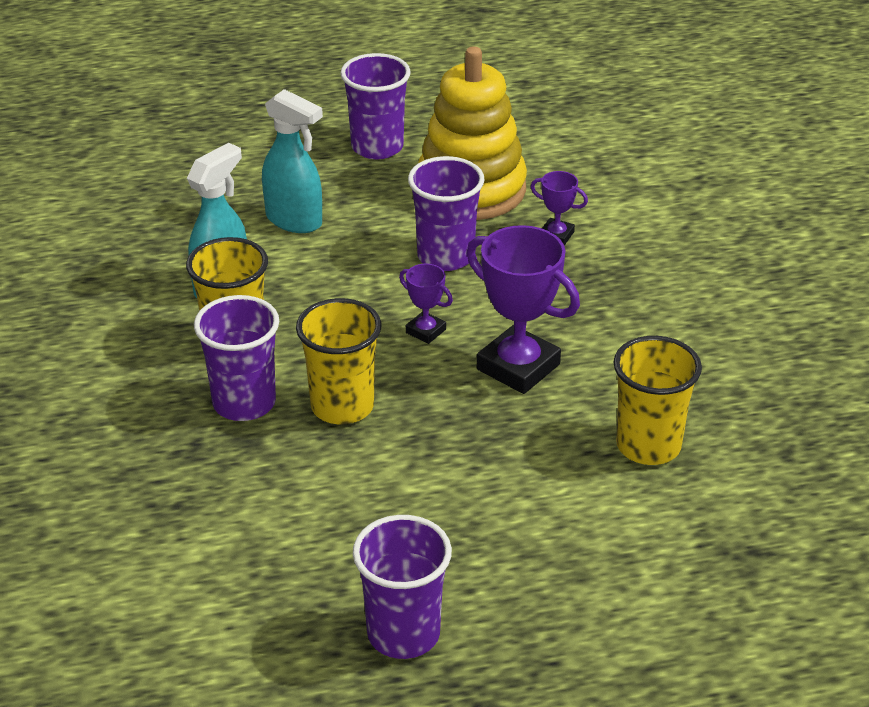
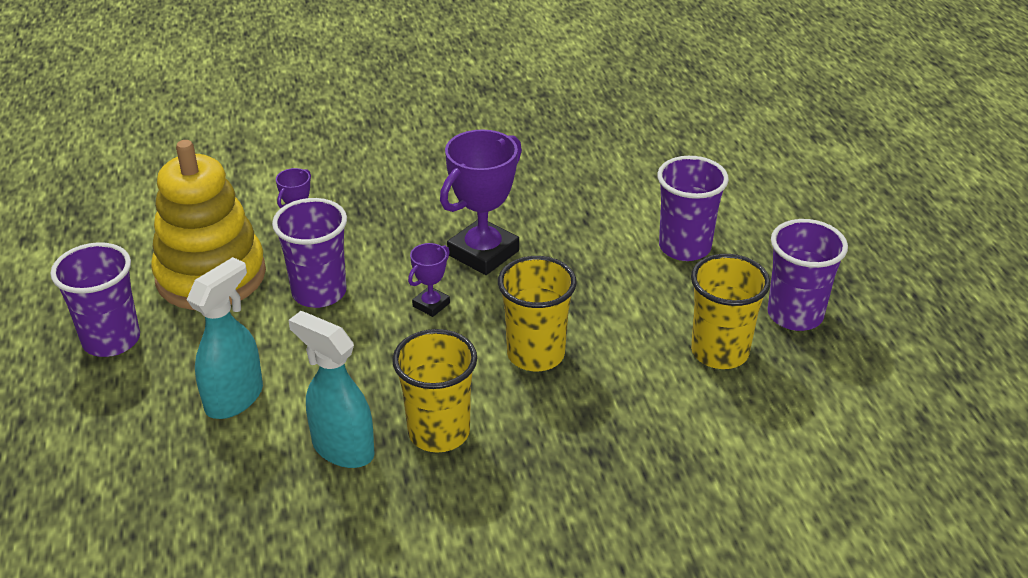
camera: 90 degrees left, 0 degrees up
purple cup [194,295,279,421] -> purple cup moved to [657,156,729,261]
yellow cup [613,336,702,465] -> yellow cup moved to [691,254,770,369]

